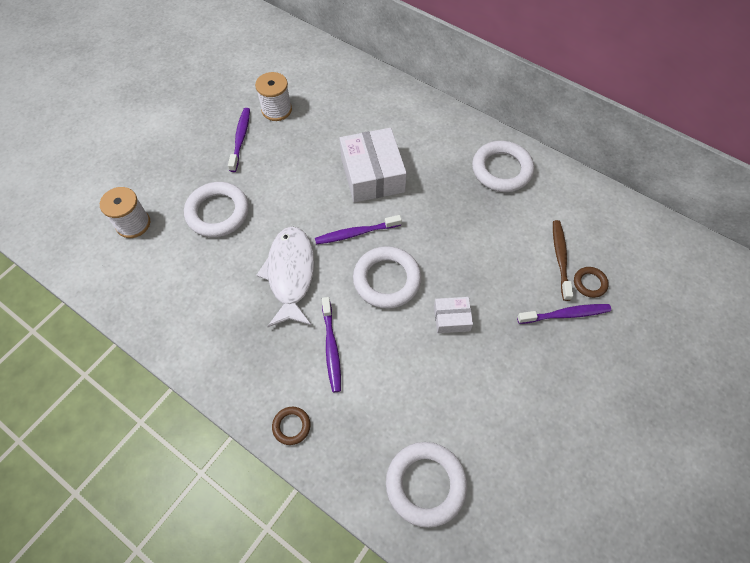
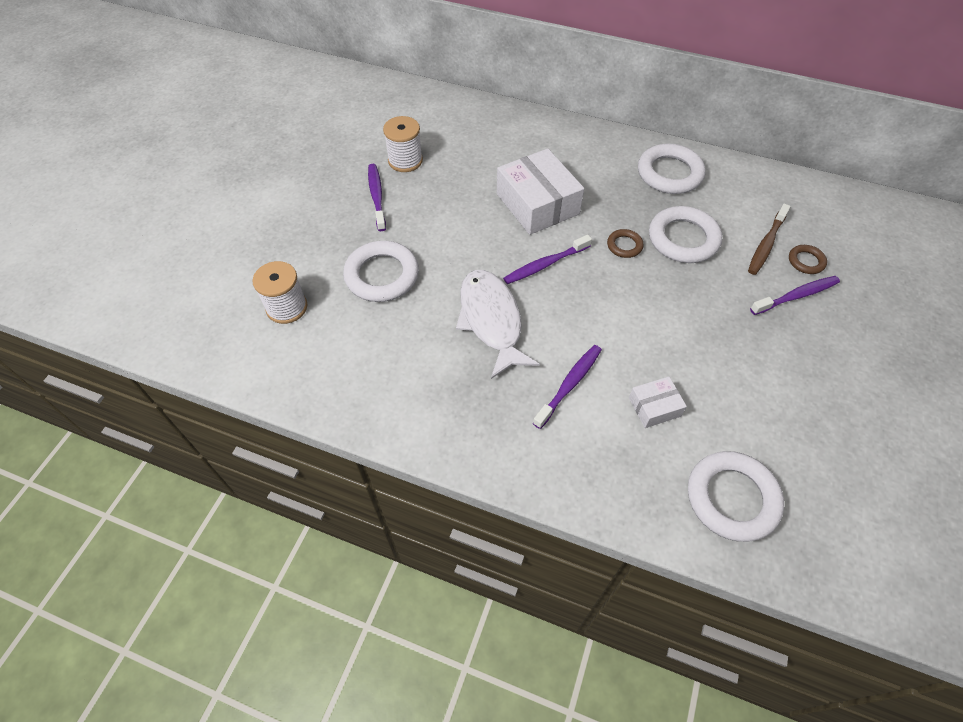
camera: 15 degrees left, 5 degrees down
brown ring [272,407,310,445] -> brown ring moved to [607,229,644,258]
purple toothbrush [322,297,341,392] -> purple toothbrush turned 120 degrees counterclockwise [533,345,602,429]
white ring [353,246,421,309] -> white ring moved to [649,206,722,263]
white box [434,297,473,333] -> white box moved to [629,377,687,428]
brown toothbrush [553,220,573,301] -> brown toothbrush turned 135 degrees counterclockwise [748,204,791,275]

